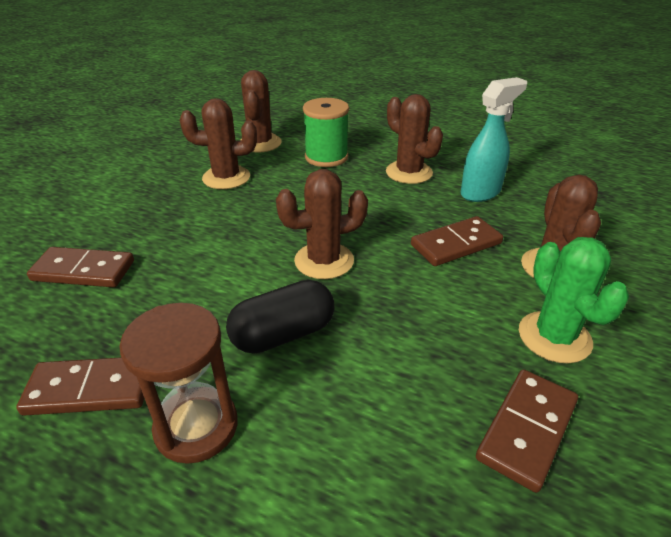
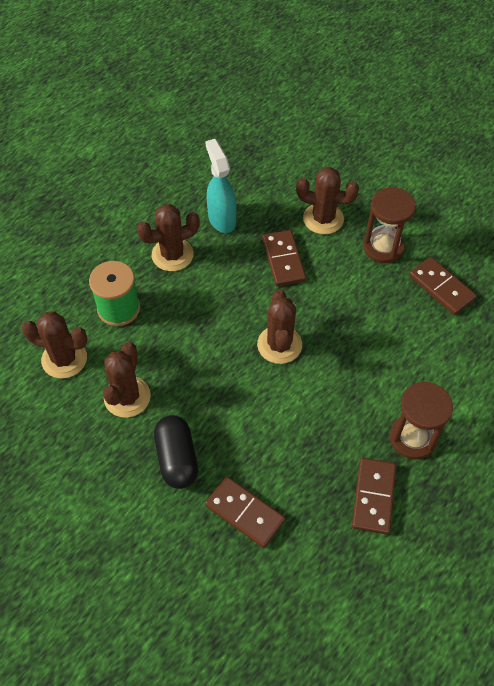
camera: 75 degrees left, 20 degrees up
brown domino [27,247,134,287] -> brown domino turned 75 degrees counterclockwise [205,476,285,548]
black capsule [226,280,334,353] -> black capsule moved to [154,415,198,489]
green cactus [519,237,629,363] -> brown hourglass [363,187,416,263]

